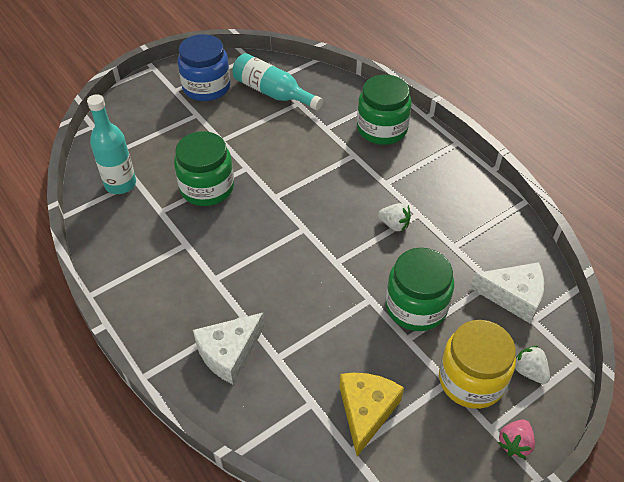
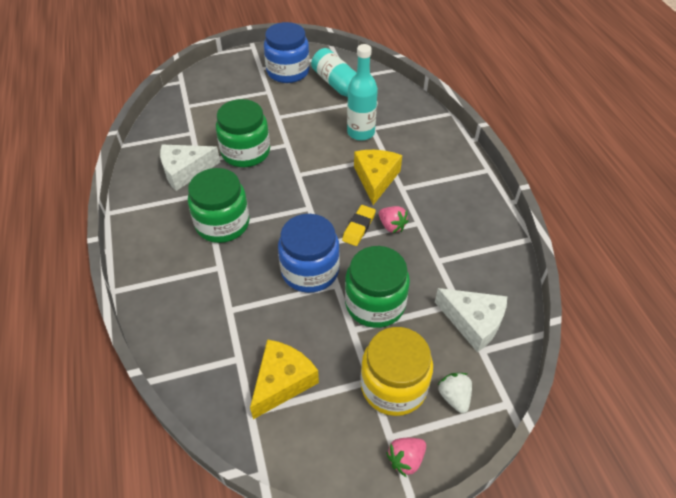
camera: 20 degrees right, 0 degrees up
turquoise bottle [87,94,136,194] -> turquoise bottle moved to [347,44,378,141]
white cheese [193,313,265,384] -> white cheese moved to [160,145,220,191]
green jar [357,75,412,145] -> green jar moved to [188,168,249,243]
white strawberry [378,203,411,231] -> pink strawberry [379,206,409,233]
none -> blue jar [278,214,340,293]
none -> yellow eraser [342,205,376,246]
none -> yellow cheese [354,150,402,205]

